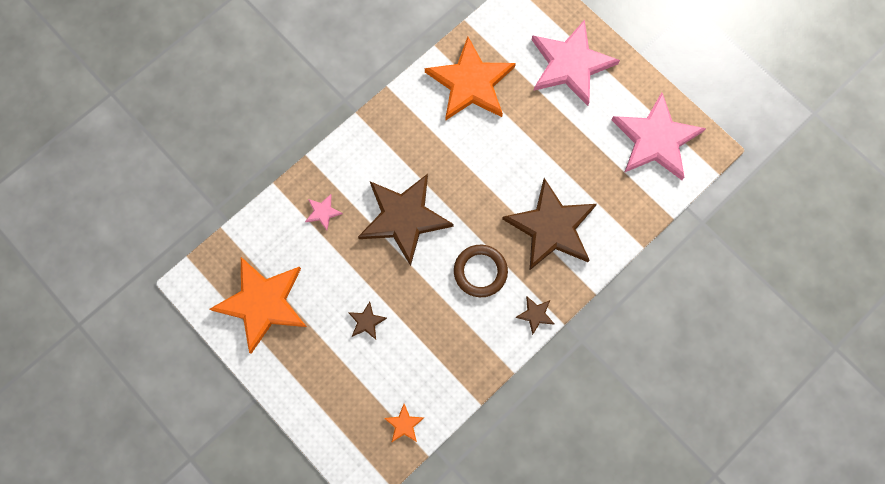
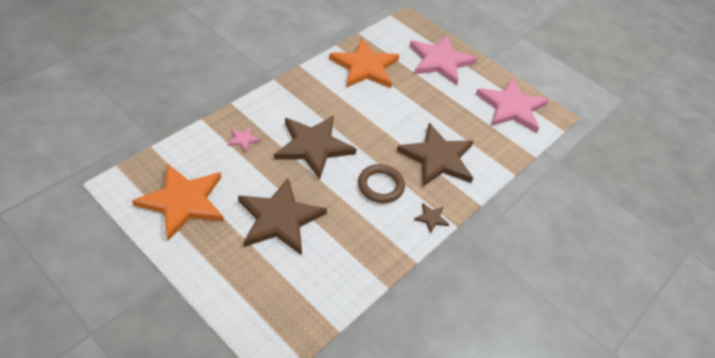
camera: 10 degrees left, 25 degrees down
brown star [348,302,387,340] -> brown star [238,178,327,255], size x2.49
orange star [384,404,424,443] -> none

